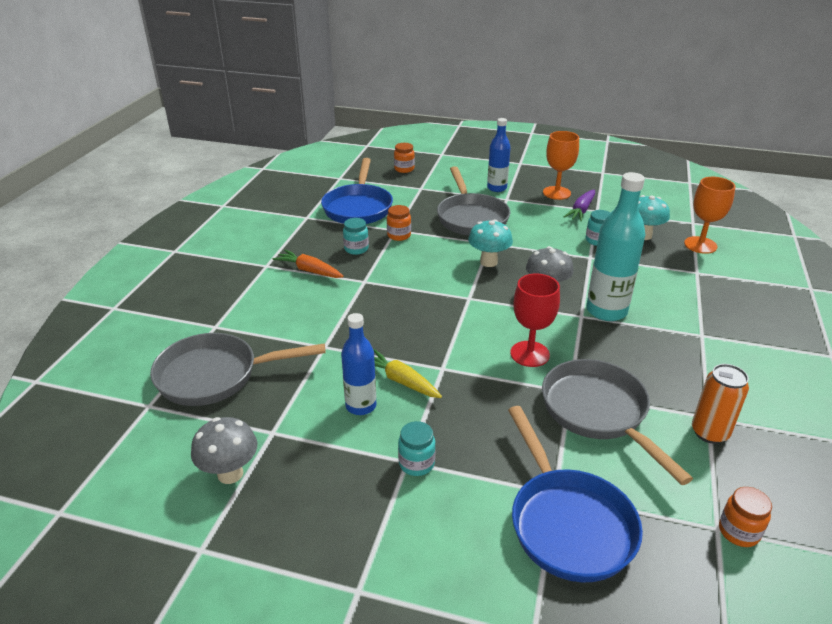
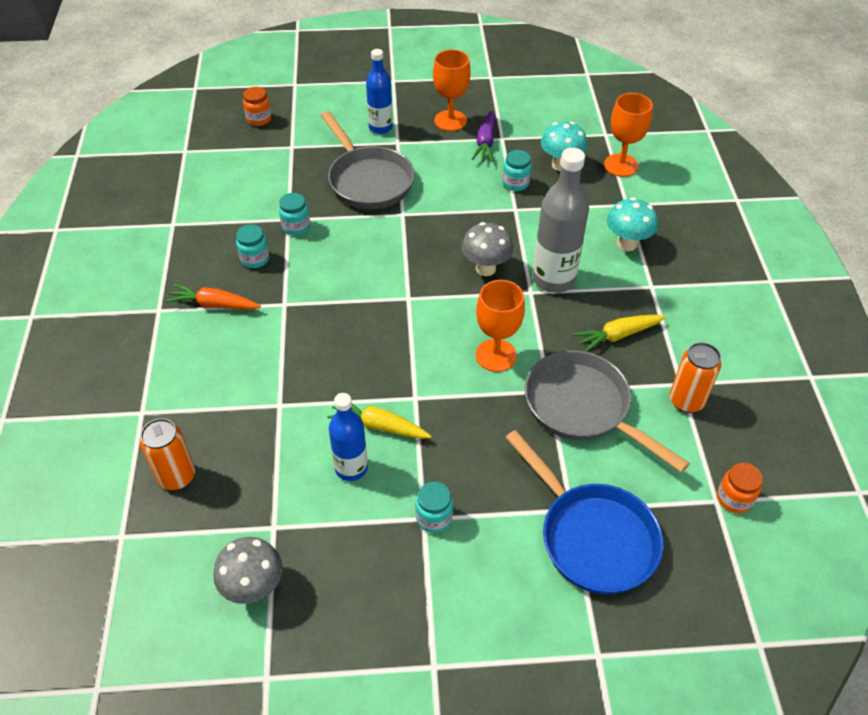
camera: 20 degrees left, 15 degrees up
grey pan [150,333,326,406] -> orange can [140,418,195,490]
blue pan [321,158,393,224] -> none
orange jar [387,205,411,241] -> turquoise jar [279,193,310,236]
turquoise mushroom [468,219,513,267] -> turquoise mushroom moved to [607,197,658,251]
red goblet [510,273,560,367] -> orange goblet [476,280,525,372]
turquoise bottle [586,172,645,321] -> grey bottle [532,148,589,293]
none -> yellow carrot [574,315,666,352]

